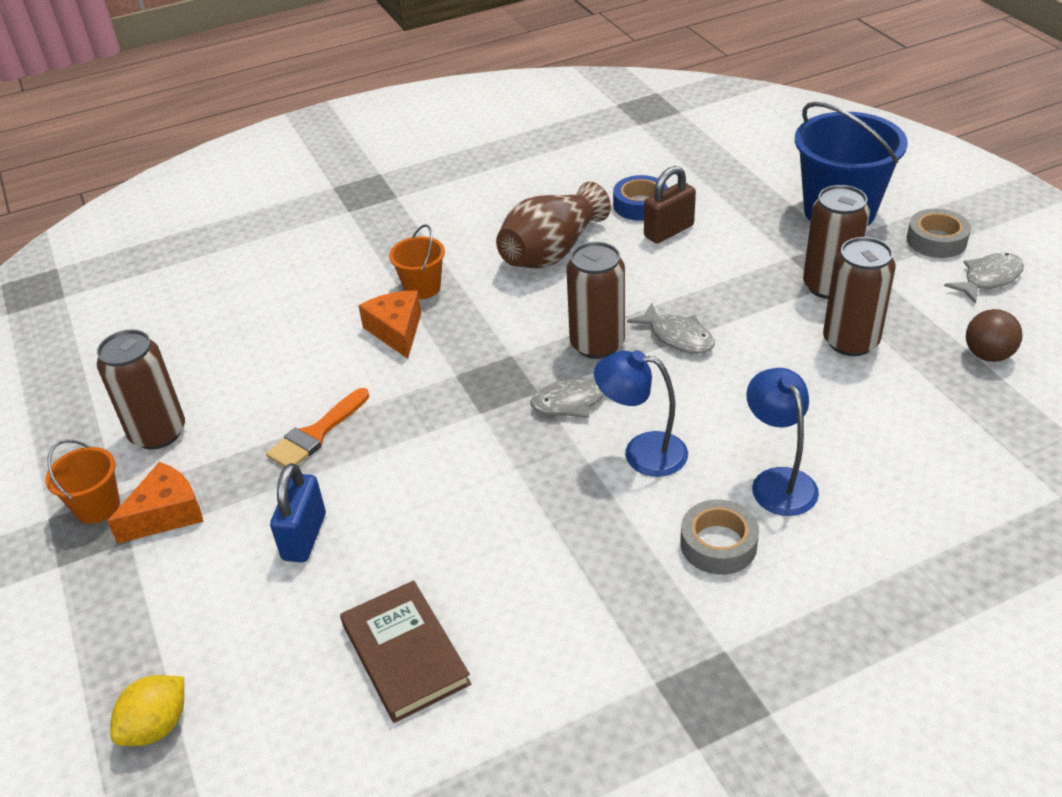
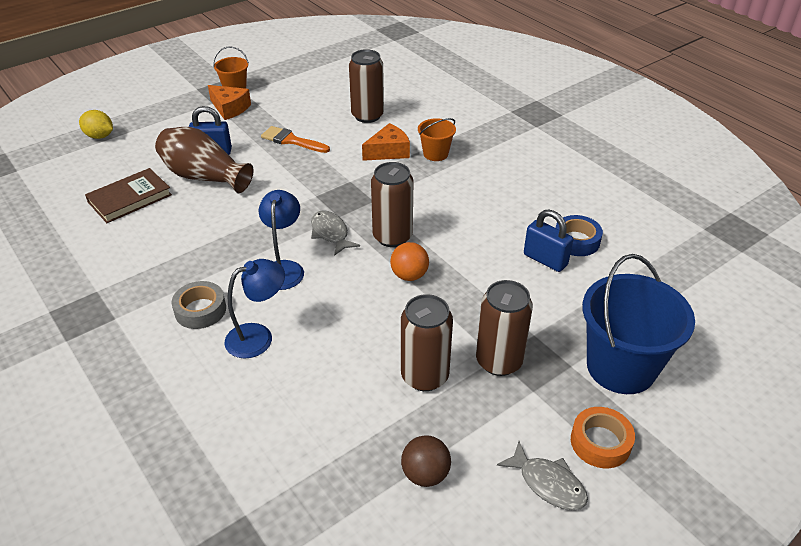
camera: 75 degrees right, 0 degrees up
brown can [97,329,185,450] -> brown can moved to [349,49,384,123]
brown vase [496,182,611,268] -> brown vase moved to [155,127,254,193]
grey fish [627,303,715,354] -> orange ball [390,242,429,281]
brown padlock [644,166,696,243] -> blue padlock [524,209,573,272]
grey tape [907,209,971,258] -> orange tape [571,407,635,468]

